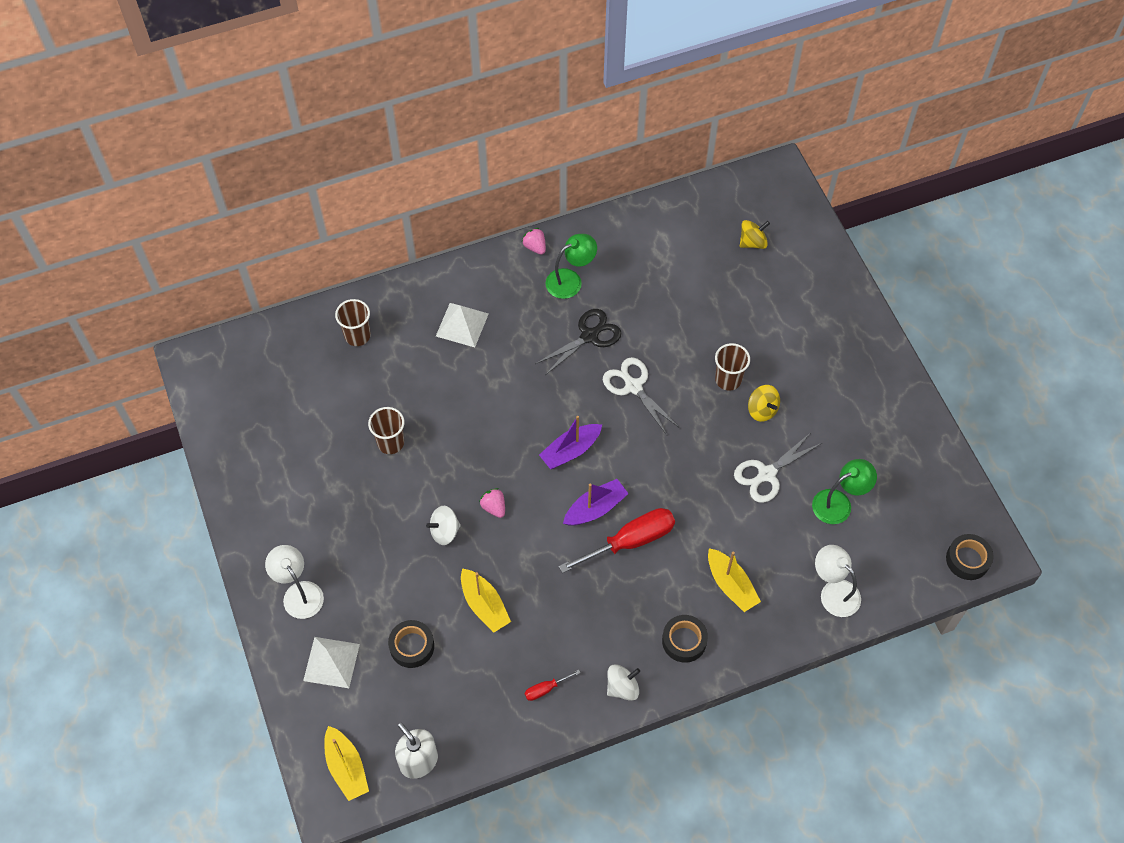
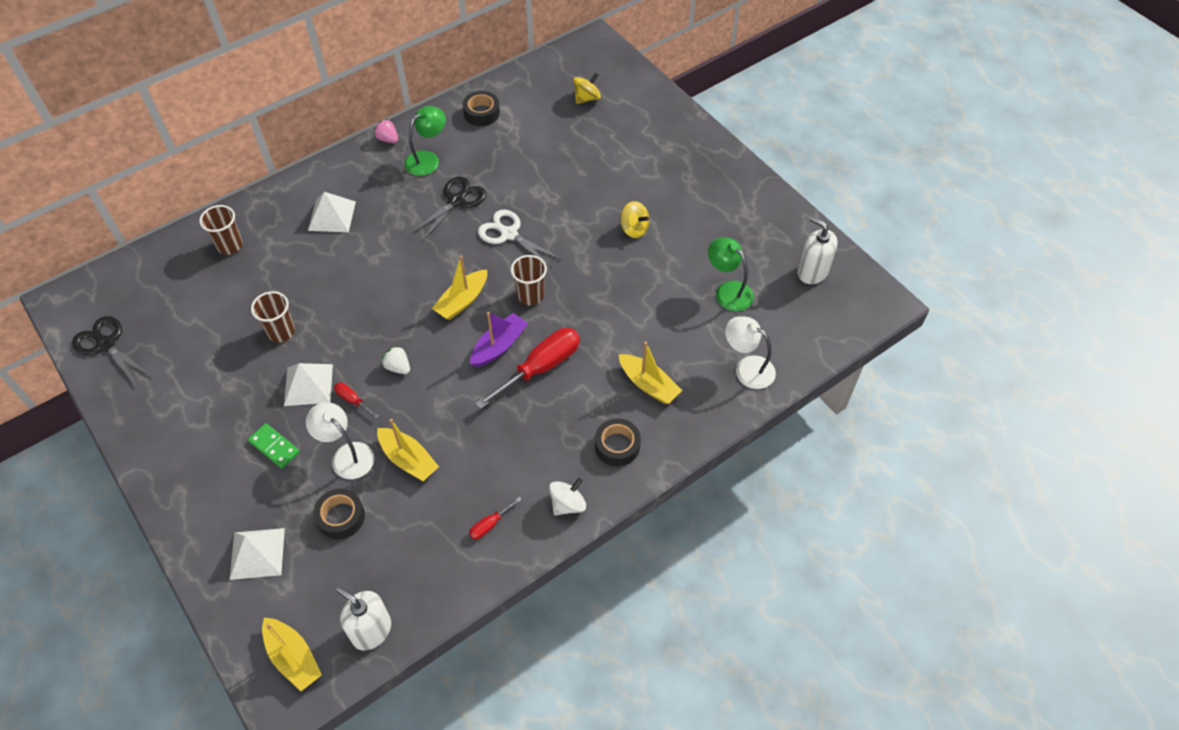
camera: 15 degrees left, 5 degrees down
white lamp [265,545,324,619] -> white lamp moved to [306,402,374,479]
white spinning top [426,506,461,545] -> red screwdriver [334,382,379,418]
pink strawberry [479,488,505,518] -> white strawberry [382,346,410,374]
purple boat [539,416,602,469] -> yellow boat [432,255,487,320]
brown cup [715,343,750,391] -> brown cup moved to [511,255,547,305]
white scissors [734,433,822,503] -> none
green lamp [812,459,877,524] -> green lamp turned 90 degrees counterclockwise [708,237,754,311]
black tape [946,534,994,580] -> black tape moved to [462,91,500,126]
none -> black scissors [72,316,152,385]
none -> green domino [248,423,300,469]
none -> white pyramid [284,363,333,406]
none -> white soap dispenser [797,217,838,284]

